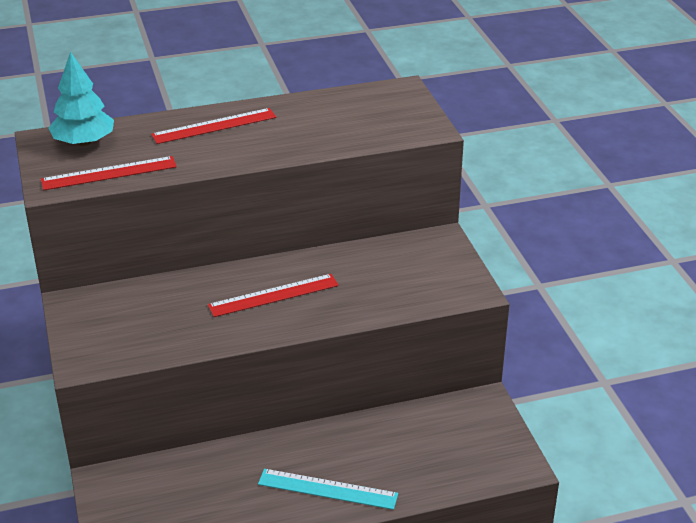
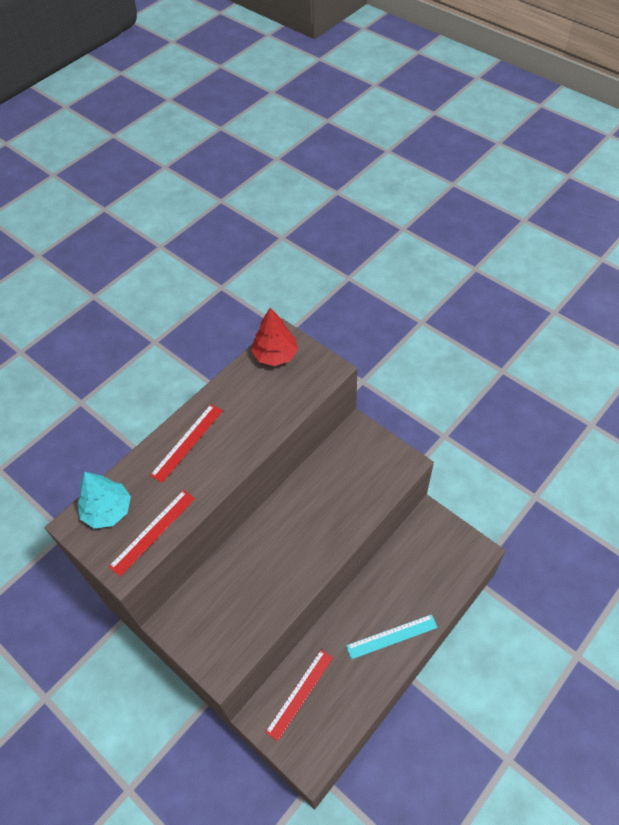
camera: 30 degrees left, 20 degrees up
red ruler [208,274,339,317] -> red ruler moved to [265,649,333,741]
none -> red tree [251,308,298,366]

